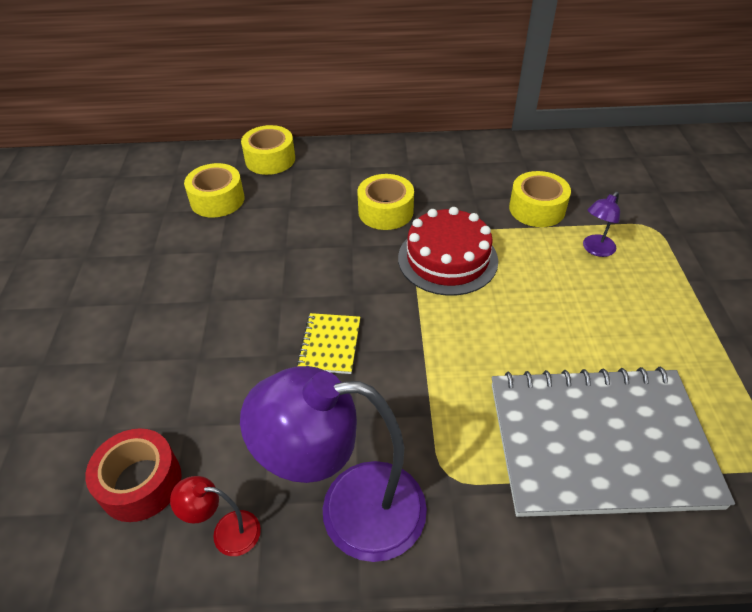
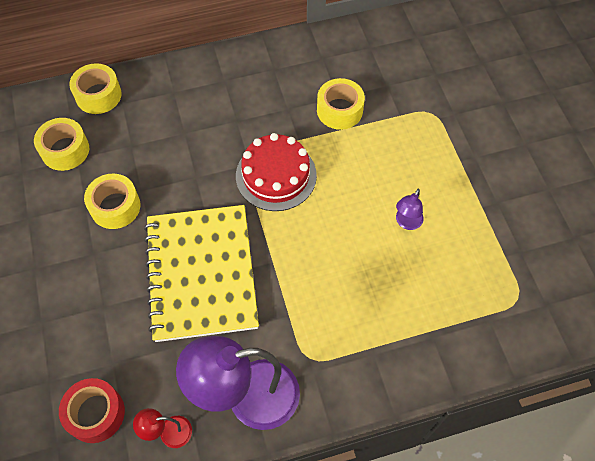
camera: 15 degrees left, 15 degrees up
yellow notebook [297,313,360,374] -> yellow notebook [144,205,259,342], size x2.47
yellow tape [357,174,414,230] -> yellow tape moved to [84,173,140,229]
grey notebook [492,367,735,517] -> none
purple lamp [583,192,620,257] -> purple lamp moved to [396,189,424,230]

